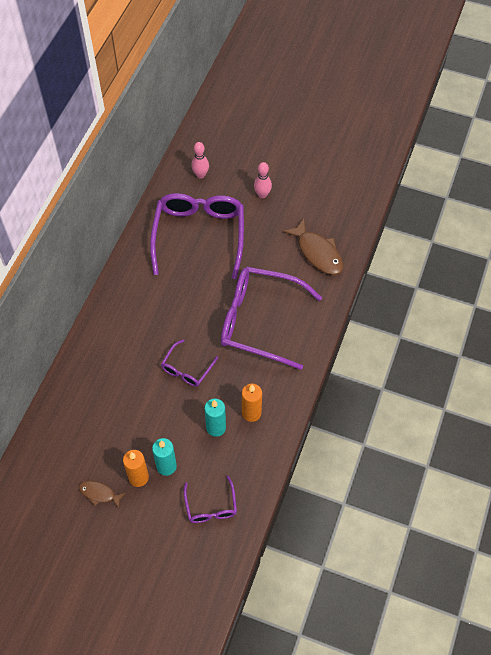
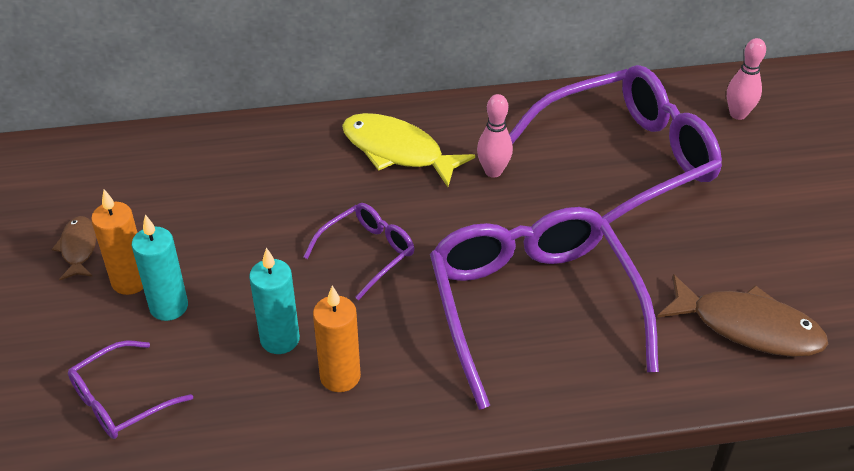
camera: 60 degrees right, 15 degrees down
purple glasses [161,339,218,387] -> purple glasses turned 135 degrees clockwise [304,203,414,300]
pink bowling pin [254,162,272,198] -> pink bowling pin moved to [477,94,513,178]
brown fish [283,219,343,275] -> brown fish turned 90 degrees counterclockwise [657,274,828,357]
none -> yellow fish [342,113,475,187]

